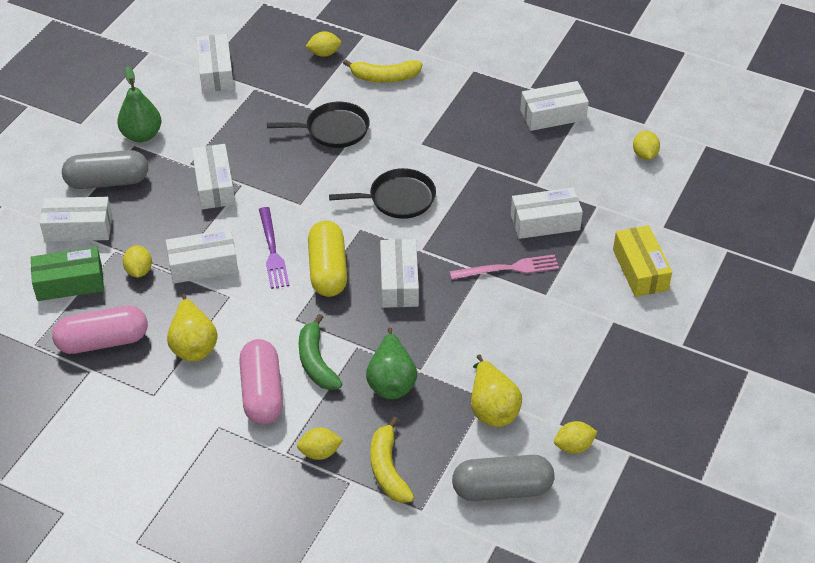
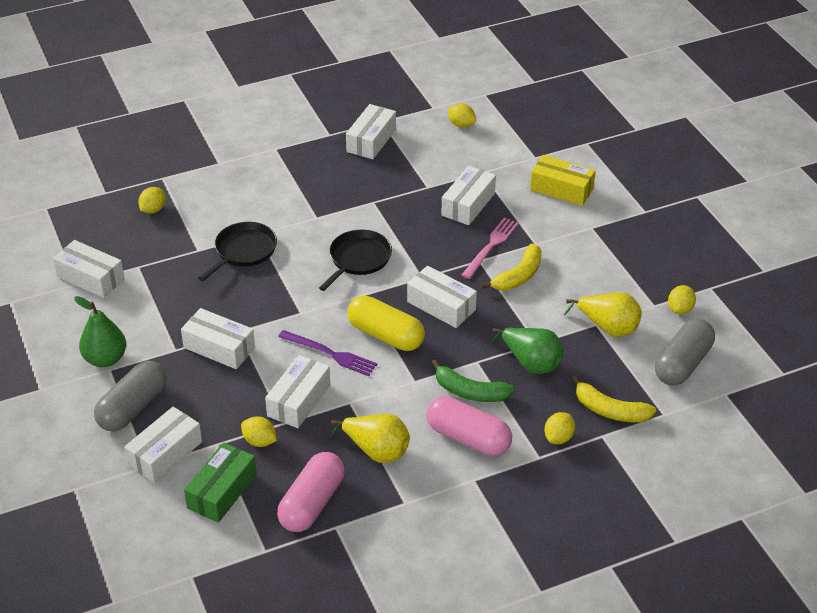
camera: 50 degrees left, 5 degrees down
yellow banana [343,59,423,83] -> yellow banana moved to [481,243,542,291]

